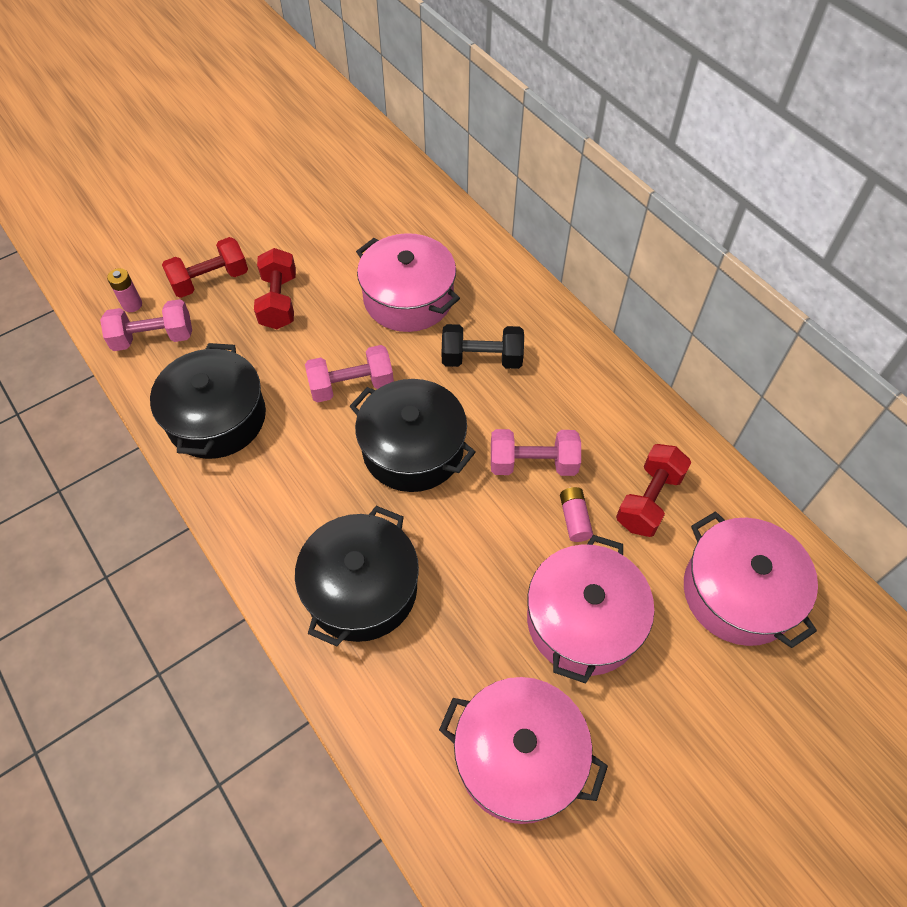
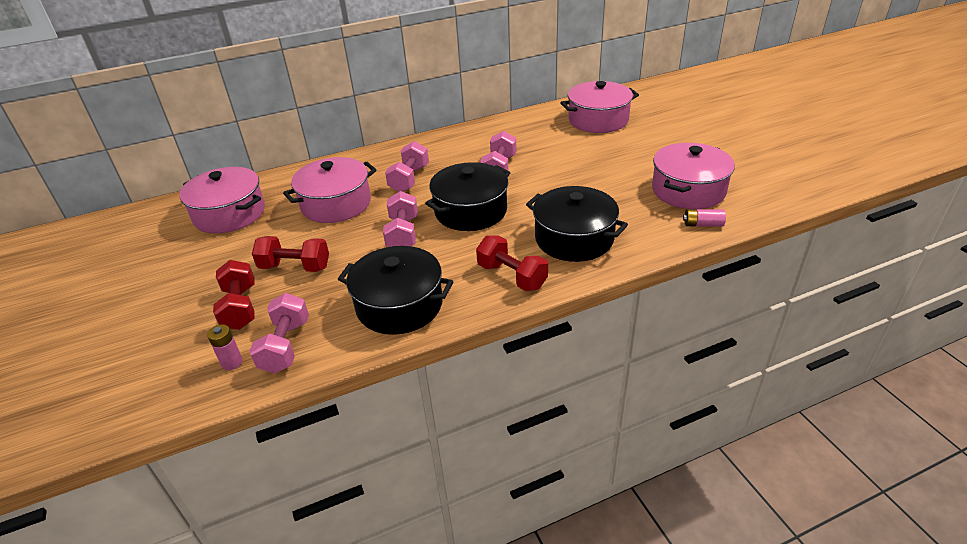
camera: 75 degrees left, 20 degrees down
black dumbbell [442,324,524,369] -> pink dumbbell [385,141,429,192]
pink pot [527,535,655,683] -> pink pot moved to [179,167,265,233]
pink battery [560,487,593,542] -> pink battery moved to [683,209,726,227]
red dumbbell [616,444,691,537] -> red dumbbell moved to [476,235,548,291]

